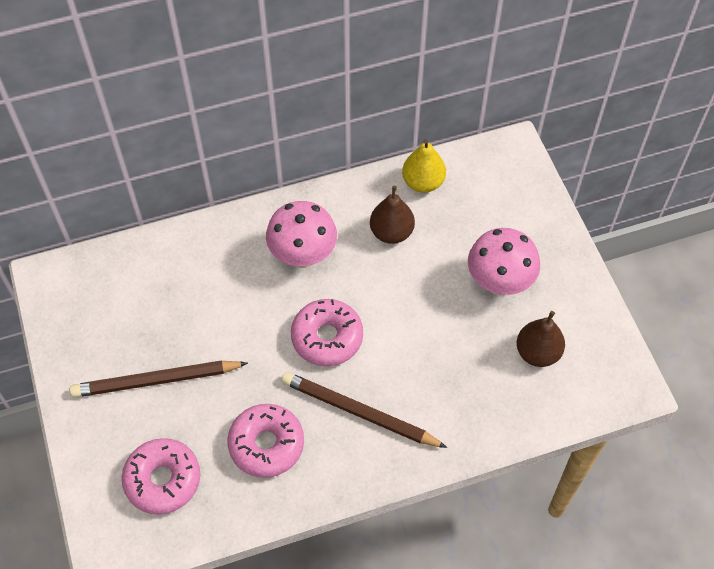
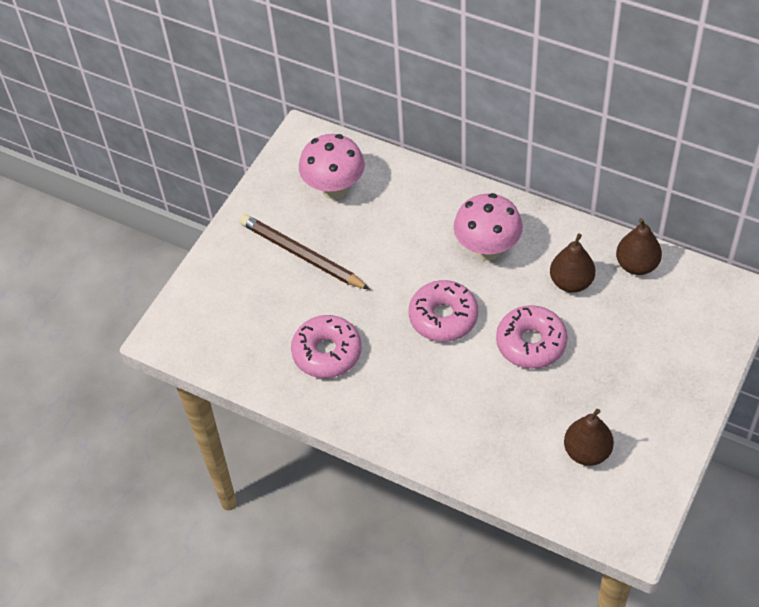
camera: 50 degrees right, 5 degrees down
pink donut [122,438,200,515] -> pink donut moved to [496,305,568,369]
brown pencil [281,372,447,448] -> none
yellow pear [402,139,446,193] -> brown pear [616,218,662,275]
pink mushroom [468,228,540,296] -> pink mushroom moved to [299,134,365,199]

